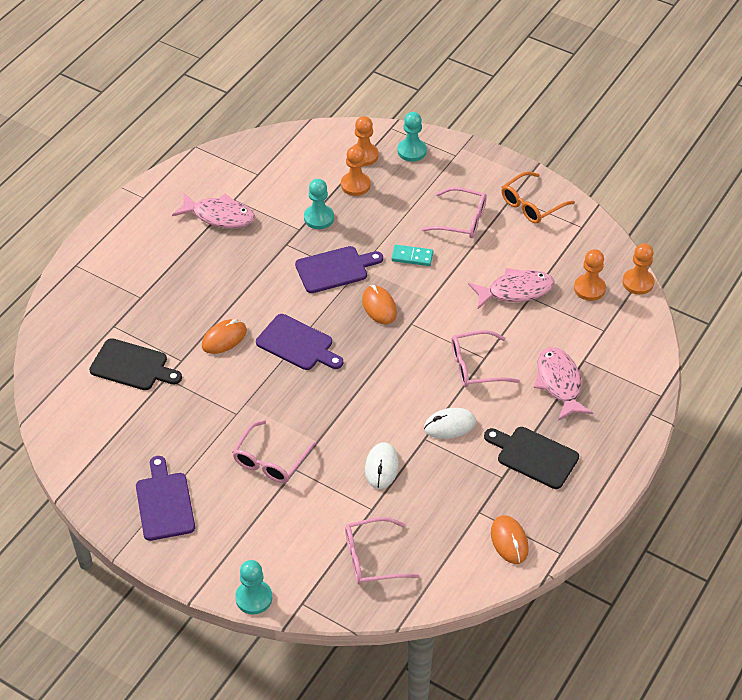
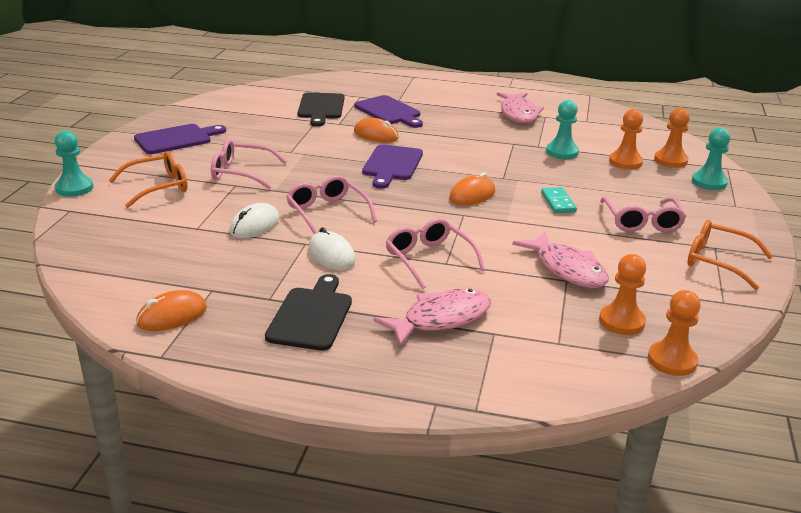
camera: 70 degrees right, 20 degrees down
purple cutting board [295,246,383,293] -> purple cutting board moved to [354,95,423,128]
pink glasses [345,517,419,585] -> pink glasses moved to [286,175,377,234]
white mouse [365,442,399,489] -> white mouse turned 45 degrees counterclockwise [229,203,279,238]
none -> orange glasses [108,151,188,208]

